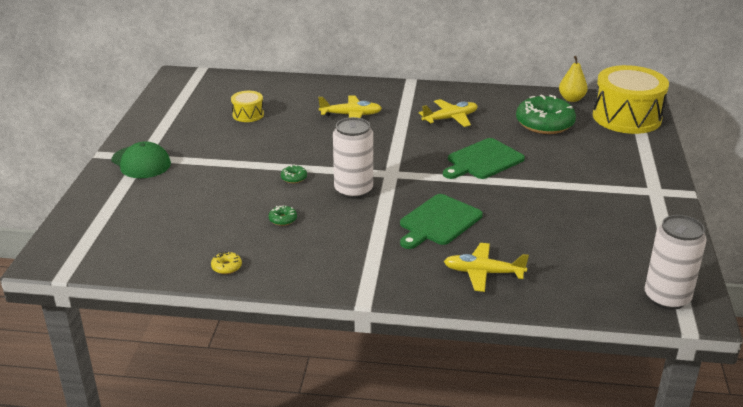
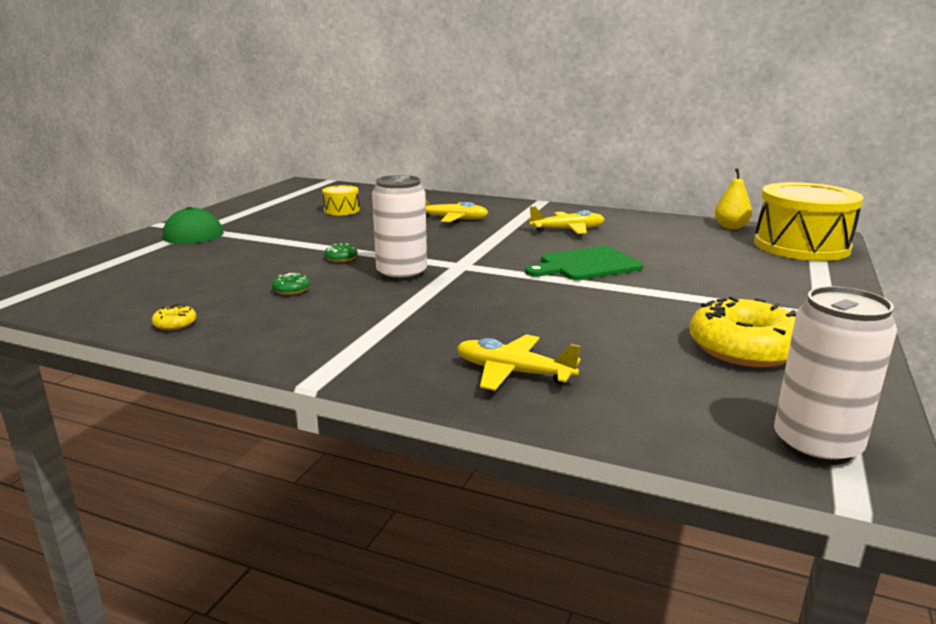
camera: 15 degrees right, 10 degrees down
green cutting board [400,194,483,249] -> none
green donut [516,95,576,134] -> none
none -> yellow donut [690,296,796,367]

